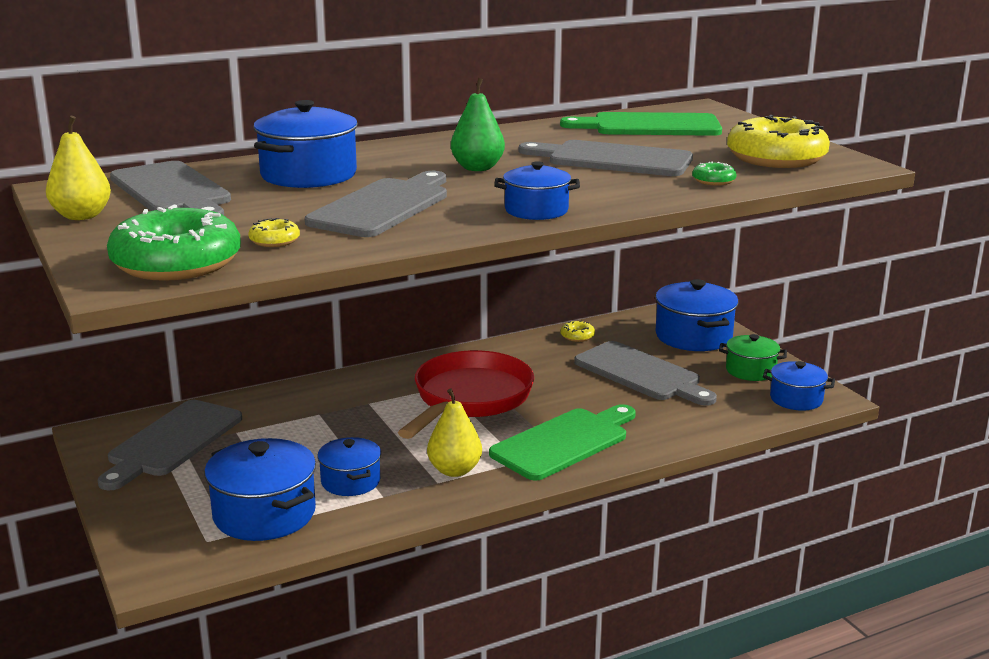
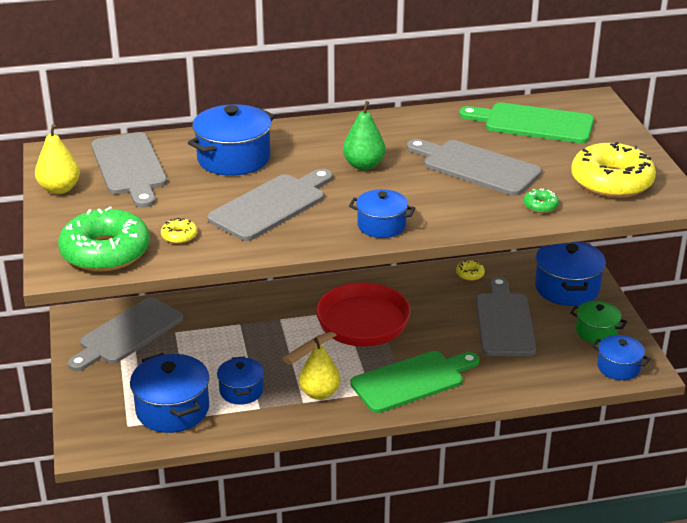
camera: 15 degrees right, 10 degrees up
grey cutting board [574,341,717,406] -> grey cutting board turned 150 degrees counterclockwise [476,277,536,356]

